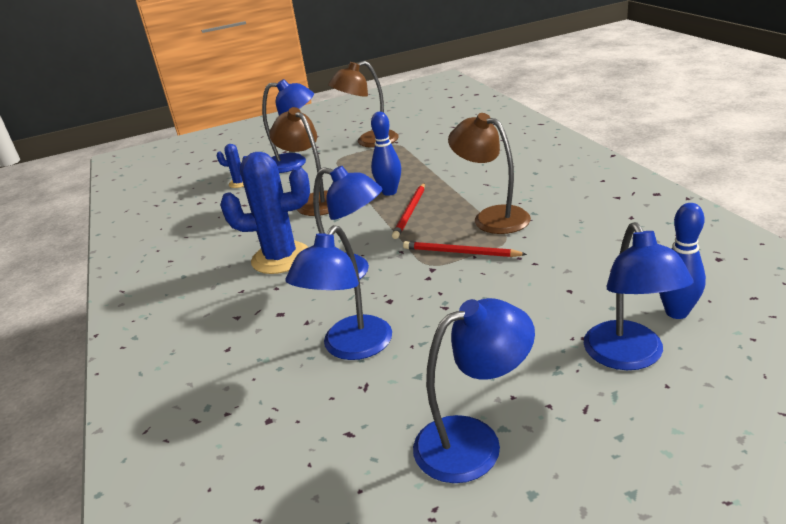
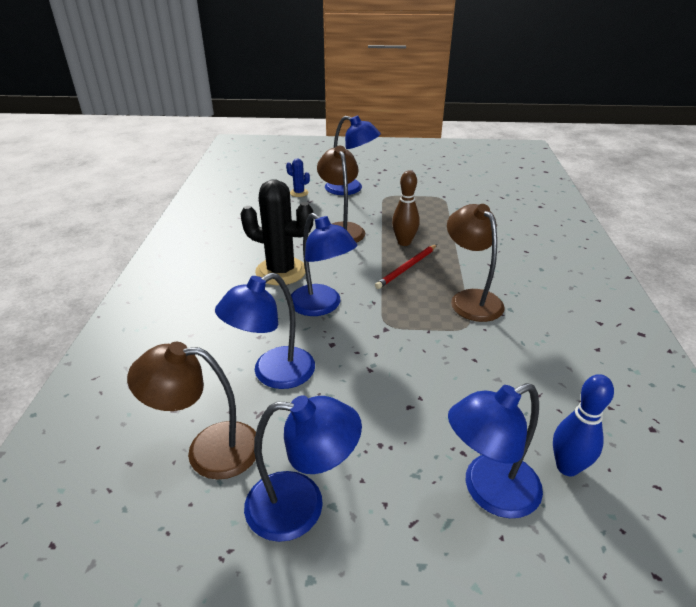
camera: 20 degrees right, 5 degrees up
blue cactus [220,152,310,274] -> black cactus [240,179,313,285]
brown lamp [328,61,399,148] -> brown lamp moved to [127,342,256,480]
blue bowling pin [371,112,401,196] -> brown bowling pin [392,171,420,246]
red pencil [403,241,527,257] -> none
blue lamp [584,222,694,370] -> blue lamp turned 45 degrees clockwise [448,383,543,518]

